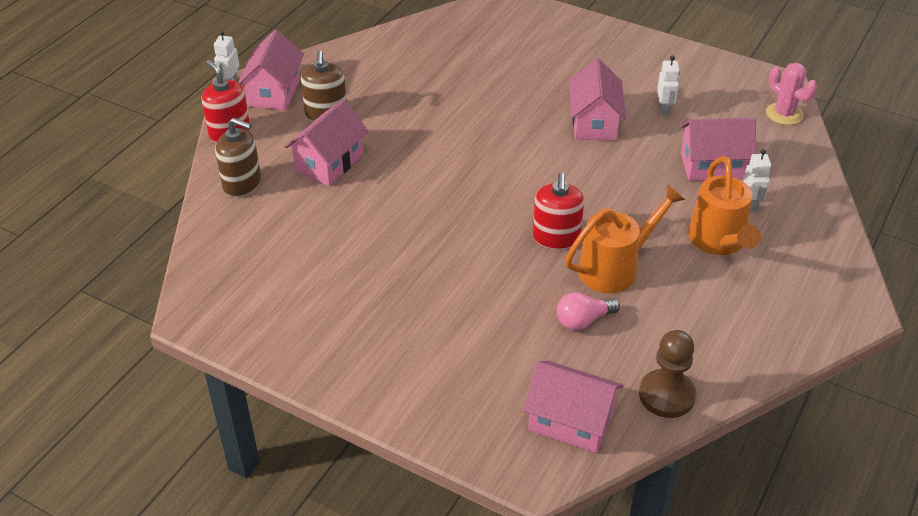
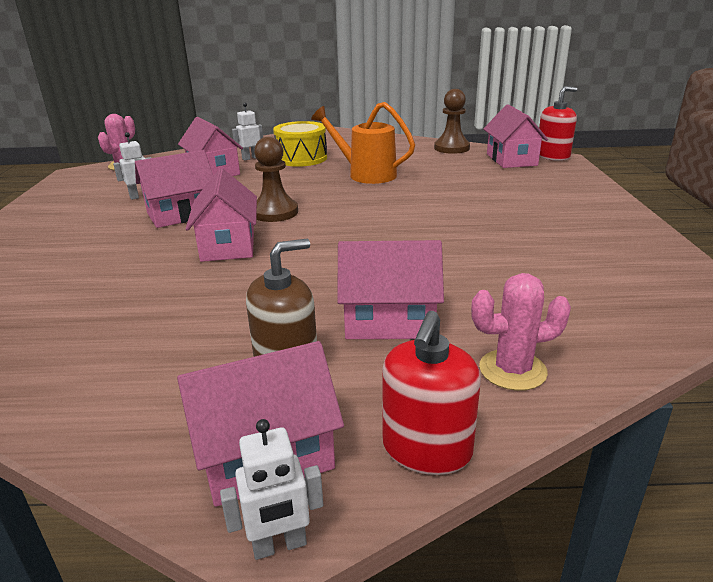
camera: 120 degrees left, 15 degrees down
brown soap dispenser [215,118,261,197] -> pink cactus [471,273,571,391]
red soap dispenser [533,173,584,250] -> red soap dispenser moved to [539,86,577,161]
pink light bulb [557,292,620,330] -> none
orange watering can [688,156,761,255] -> yellow drum [273,121,327,167]
none -> pink house [186,168,257,262]
none -> brown pawn [254,137,298,222]

